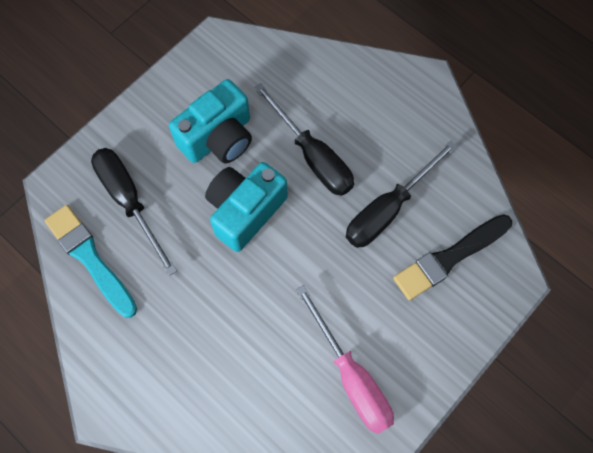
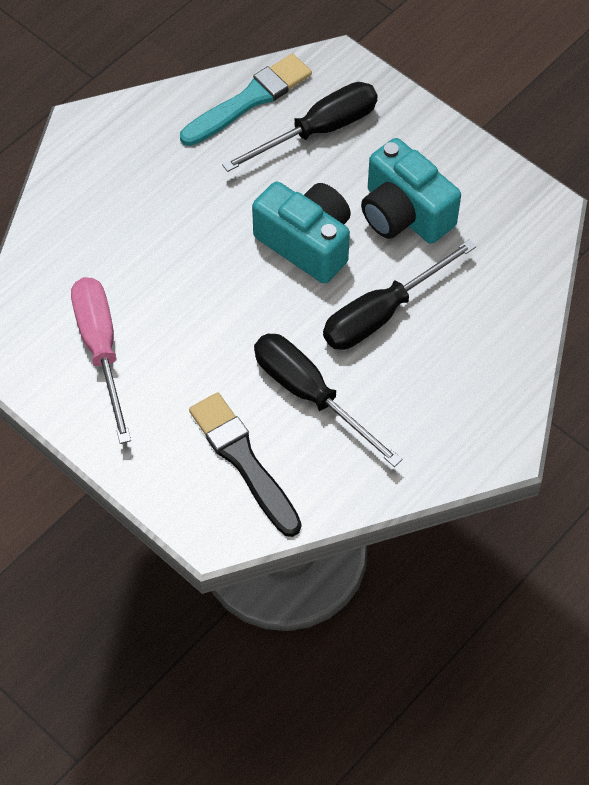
camera: 90 degrees right, 10 degrees down
pink screwdriver [296,285,394,434] -> pink screwdriver turned 105 degrees clockwise [71,277,131,444]

